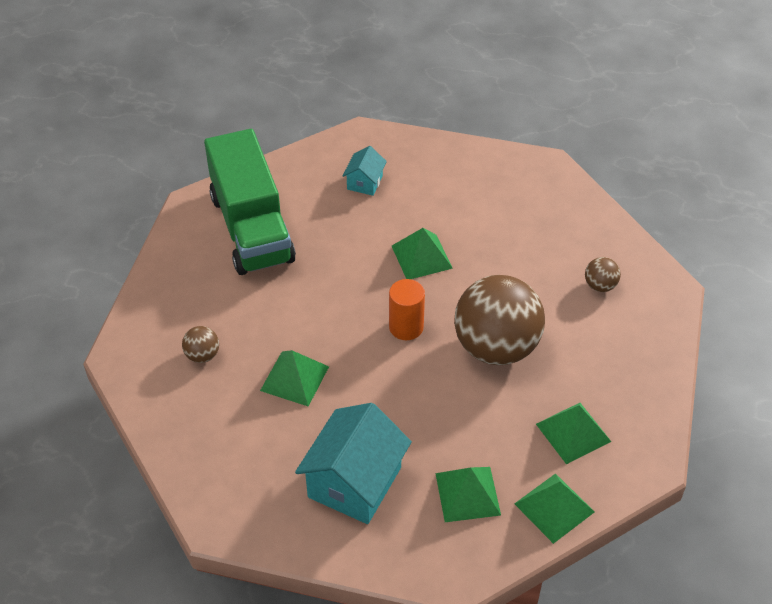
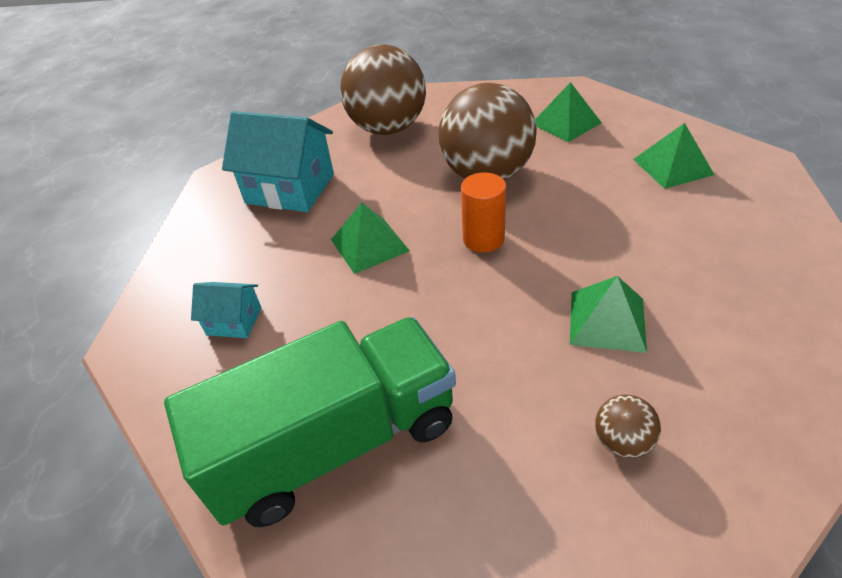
camera: 95 degrees left, 5 degrees down
turquoise house [295,403,412,524] -> turquoise house moved to [222,111,334,212]
green pyramid [514,473,594,544] -> none
brown ball [585,257,621,292] -> brown ball [340,44,426,135], size x2.42

